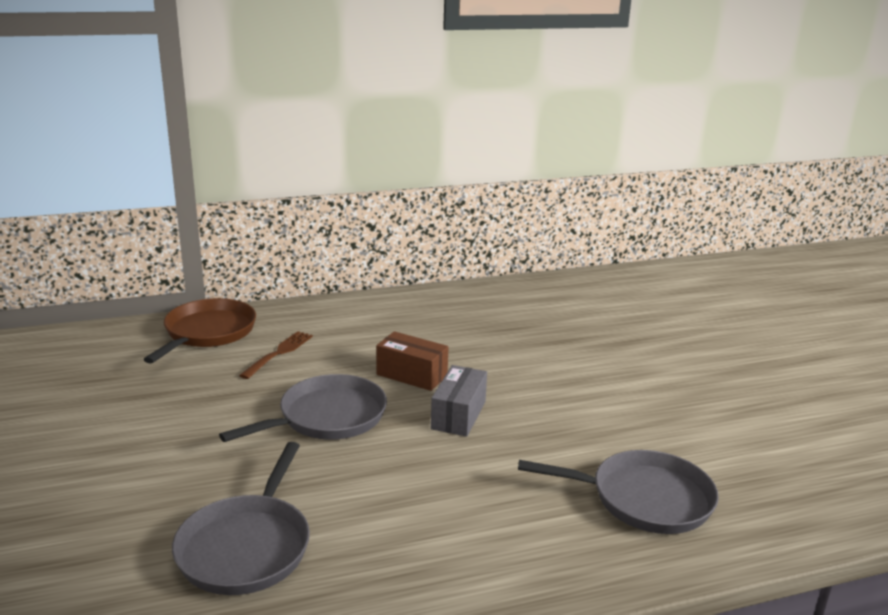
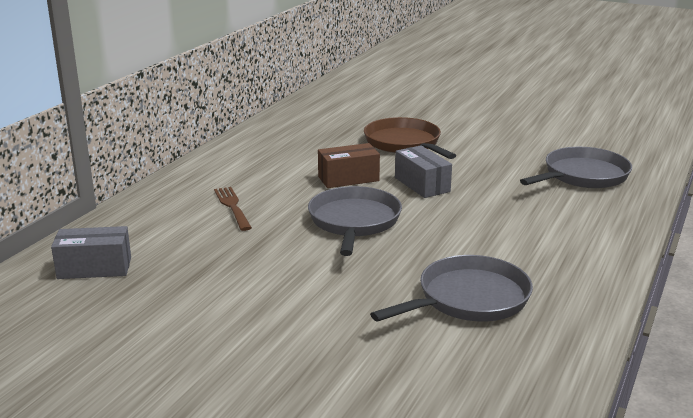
camera: 45 degrees left, 0 degrees up
brown pan [143,298,256,364] -> brown pan moved to [364,117,456,159]
grey pan [172,442,310,595] -> grey pan turned 90 degrees counterclockwise [370,255,533,322]
none -> grey box [51,226,131,279]

